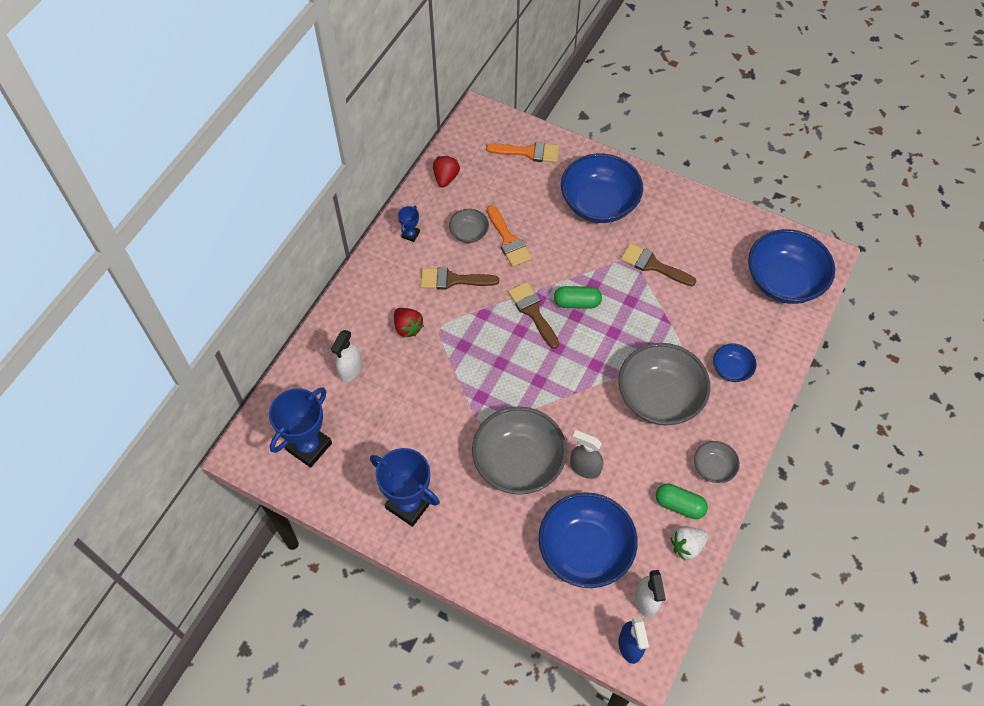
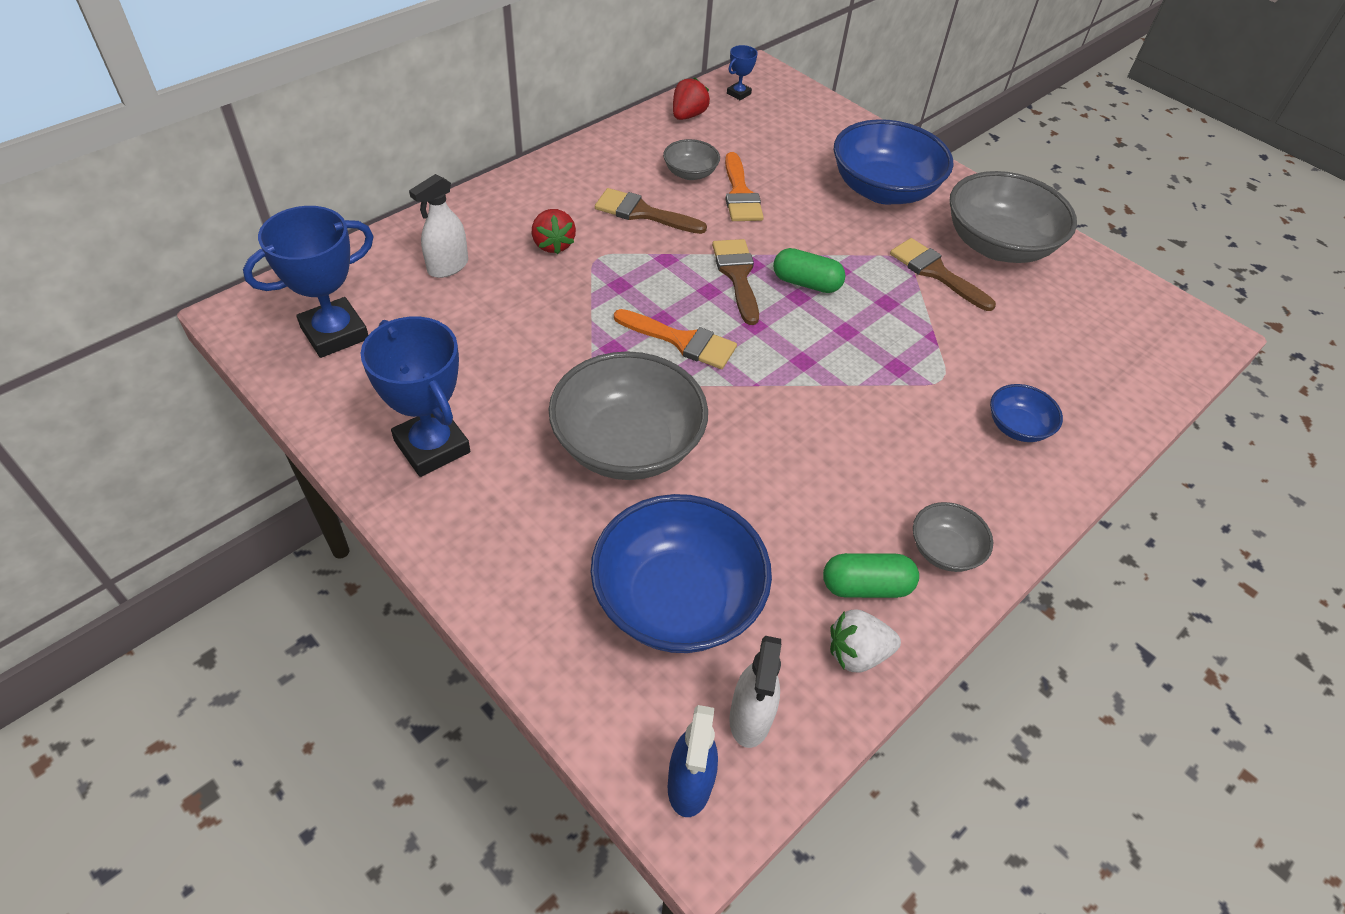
camera: 15 degrees right, 10 degrees down
blue trophy [398,205,420,242] -> blue trophy moved to [727,45,758,100]
orange brush [486,142,559,163] -> orange brush moved to [614,309,737,369]
grey spray bottle [570,430,603,479] -> none
grey bowl [618,343,710,425] -> grey bowl moved to [949,171,1077,263]
green capsule [656,483,708,519] -> green capsule turned 45 degrees counterclockwise [823,553,919,598]
blue bowl [748,229,835,304] -> none

